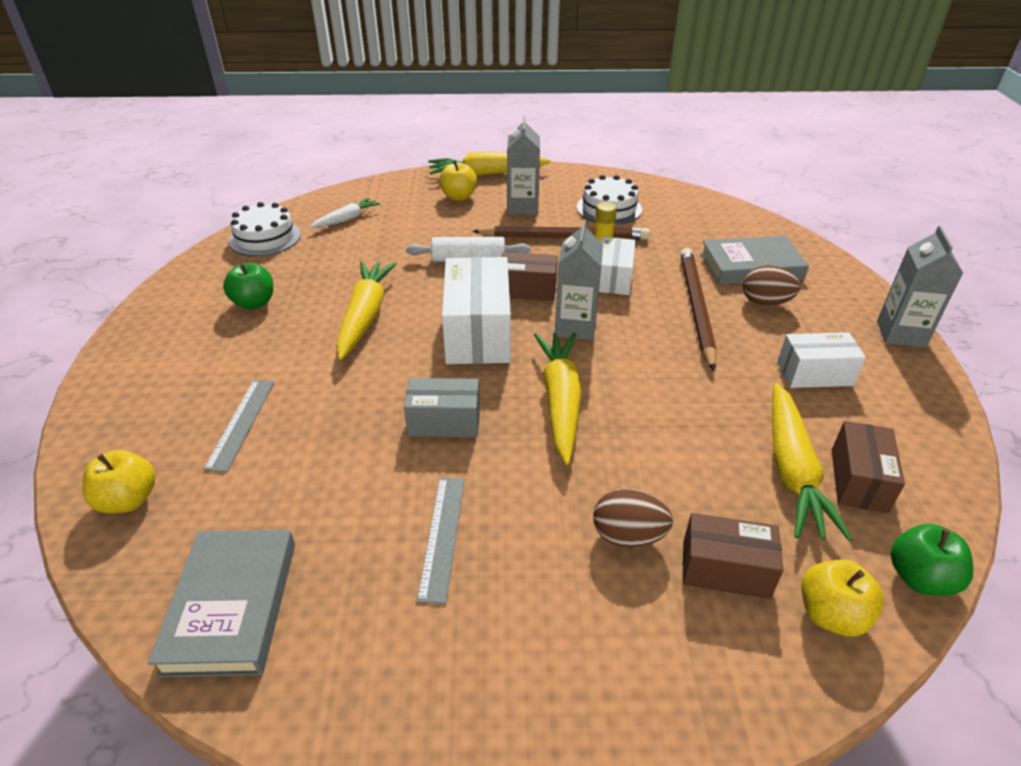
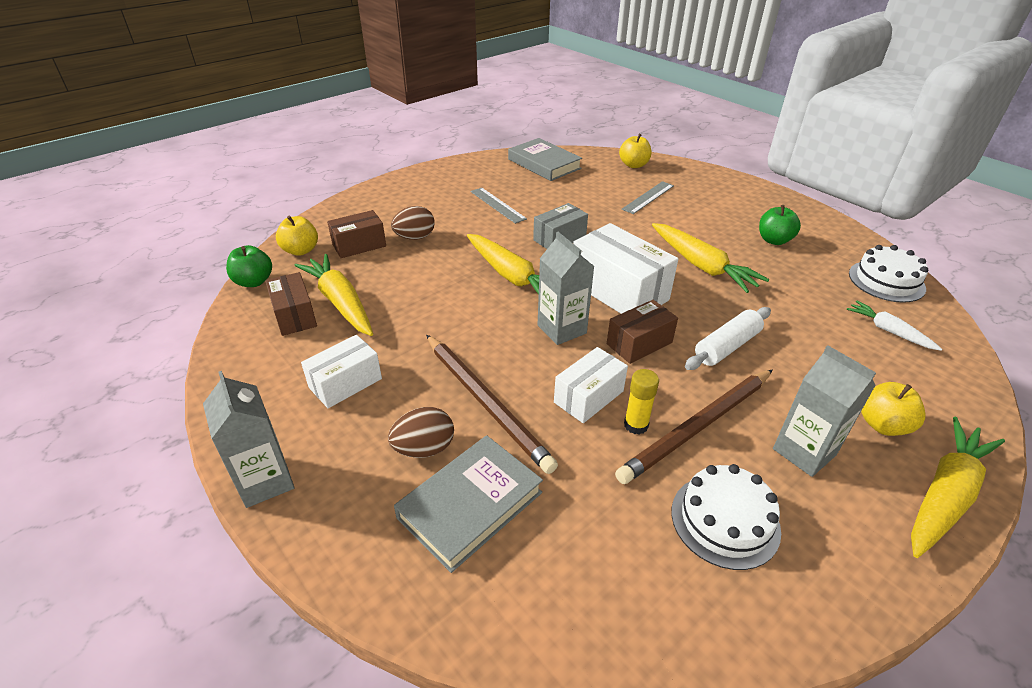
camera: 140 degrees right, 0 degrees up
grey ruler [203,380,274,472] -> grey ruler turned 75 degrees clockwise [621,181,674,214]
white carrot [310,198,380,228] -> white carrot turned 135 degrees clockwise [847,301,942,351]
white box [599,237,635,295] -> white box turned 75 degrees clockwise [554,347,628,423]

